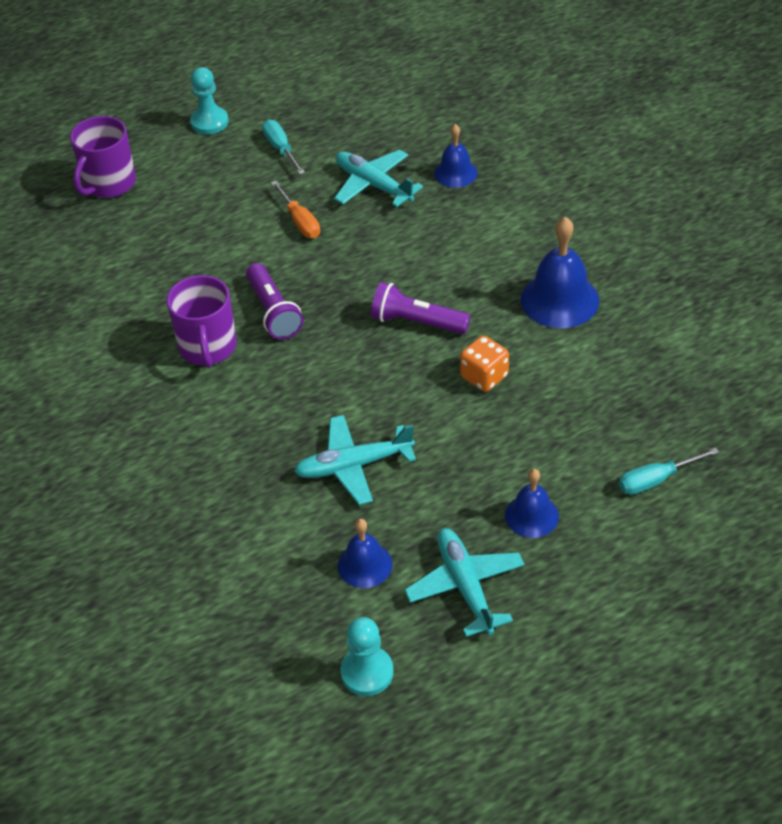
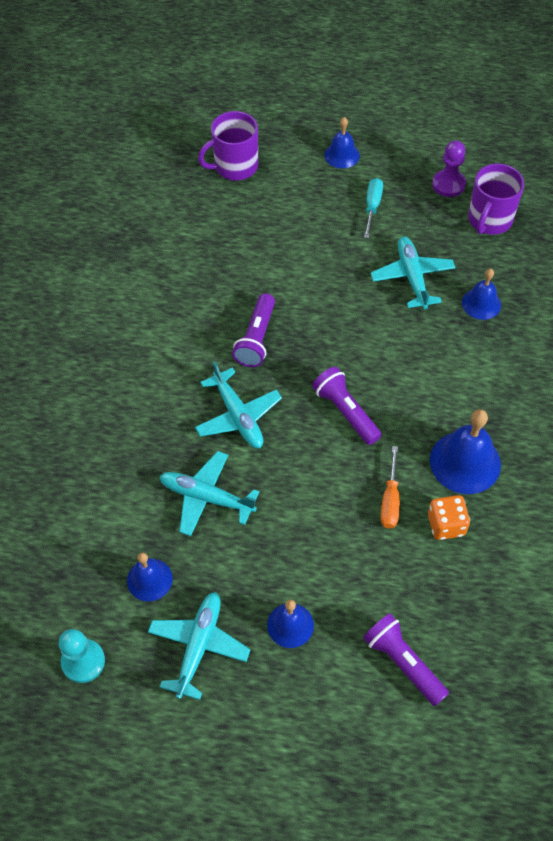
camera: 35 degrees right, 10 degrees up
purple mug [167,275,237,368] -> purple mug moved to [468,163,524,235]
turquoise pawn [190,67,229,134] -> blue bell [324,117,360,168]
orange screwdriver [271,181,320,238] -> orange screwdriver moved to [381,446,400,529]
orange dice [460,335,509,392] -> orange dice moved to [428,495,470,540]
turquoise screwdriver [619,447,719,495] -> purple flashlight [363,613,449,706]
none -> turquoise plane [195,361,282,448]
none -> purple pawn [432,140,466,197]

